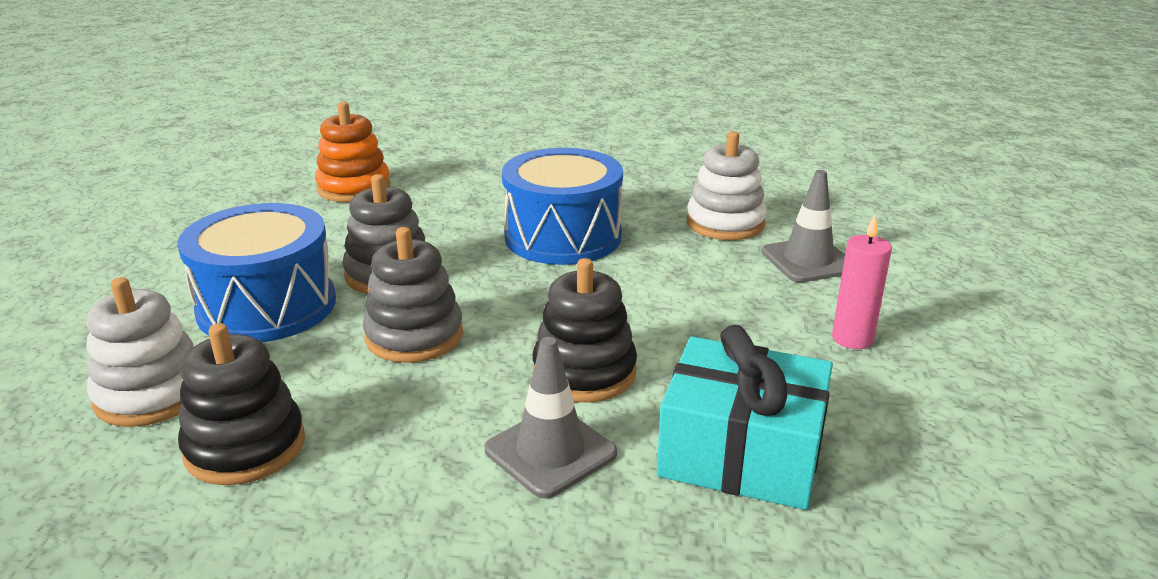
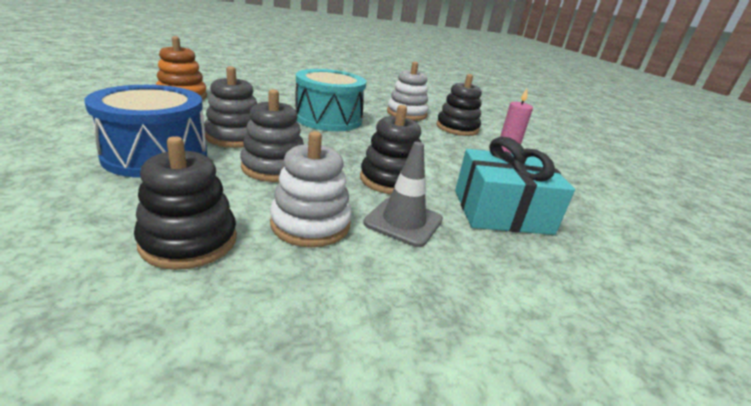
camera: 25 degrees left, 0 degrees up
white stacking toy [86,277,194,427] -> white stacking toy moved to [270,131,352,247]
blue drum [502,148,623,265] -> turquoise drum [295,69,366,131]
grey traffic cone [762,170,845,282] -> black stacking toy [436,74,482,136]

